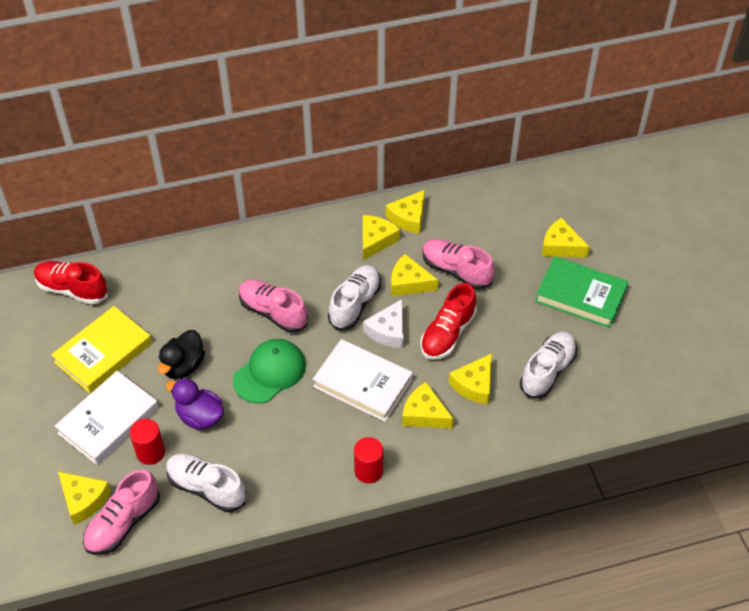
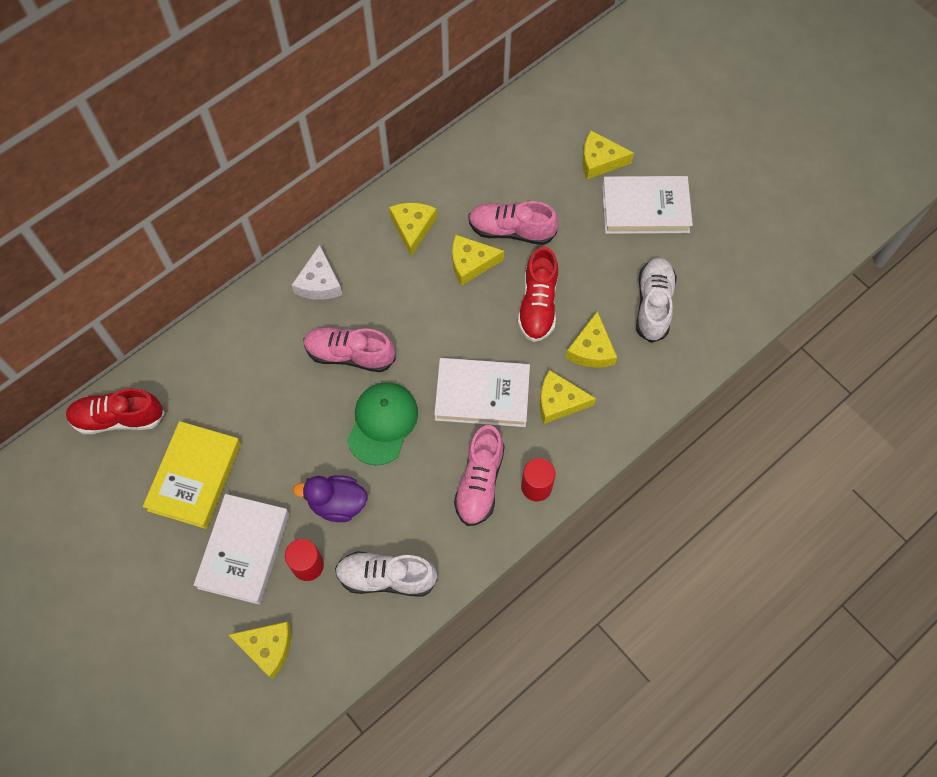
camera: 25 degrees left, 15 degrees up
pink shoe [83,470,160,555] -> pink shoe moved to [454,425,505,526]
black duck [158,330,205,379] -> none
white shoe [328,265,381,330] -> none
white cheese [363,299,404,348] -> white cheese moved to [292,245,342,300]
yellow cheese [386,190,425,234] -> none
green book [535,256,629,328] -> white book [602,176,693,234]

